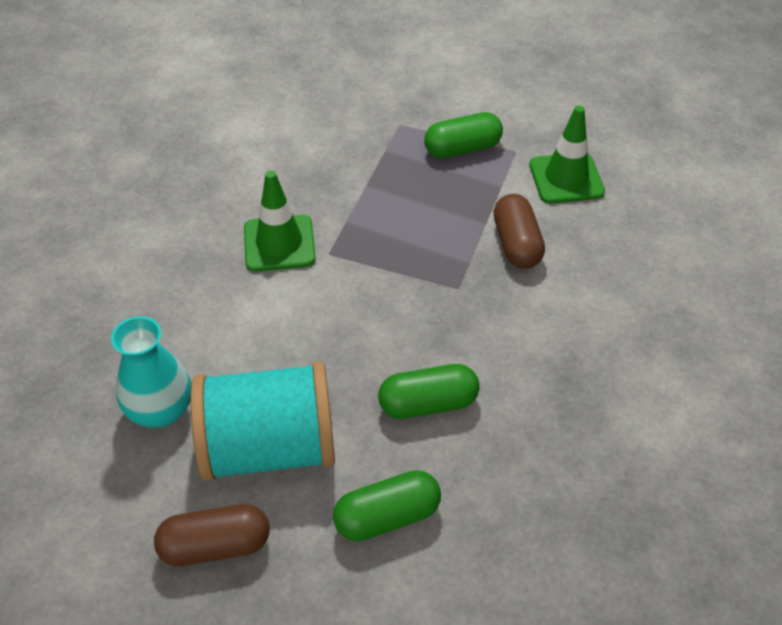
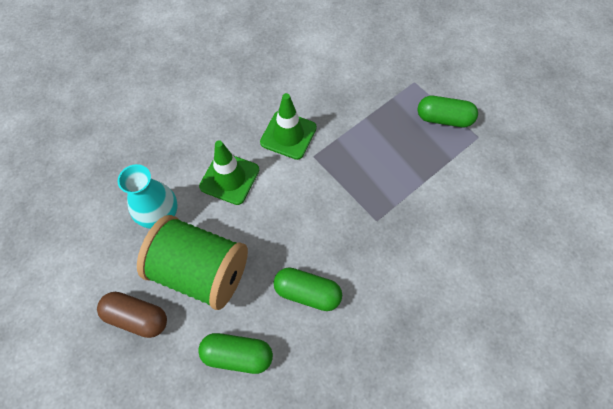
camera: 30 degrees right, 15 degrees up
turquoise spool [191,362,335,481] -> green spool [137,215,248,310]
brown capsule [493,194,545,269] -> none
green traffic cone [529,106,605,203] -> green traffic cone moved to [199,140,259,205]

